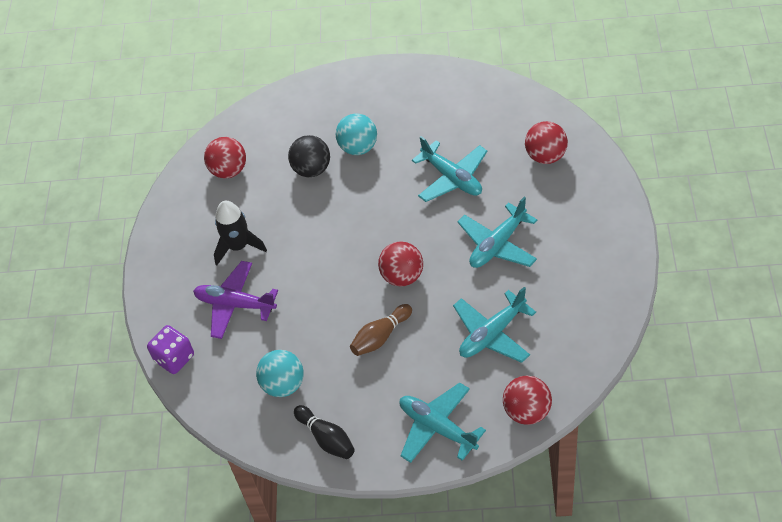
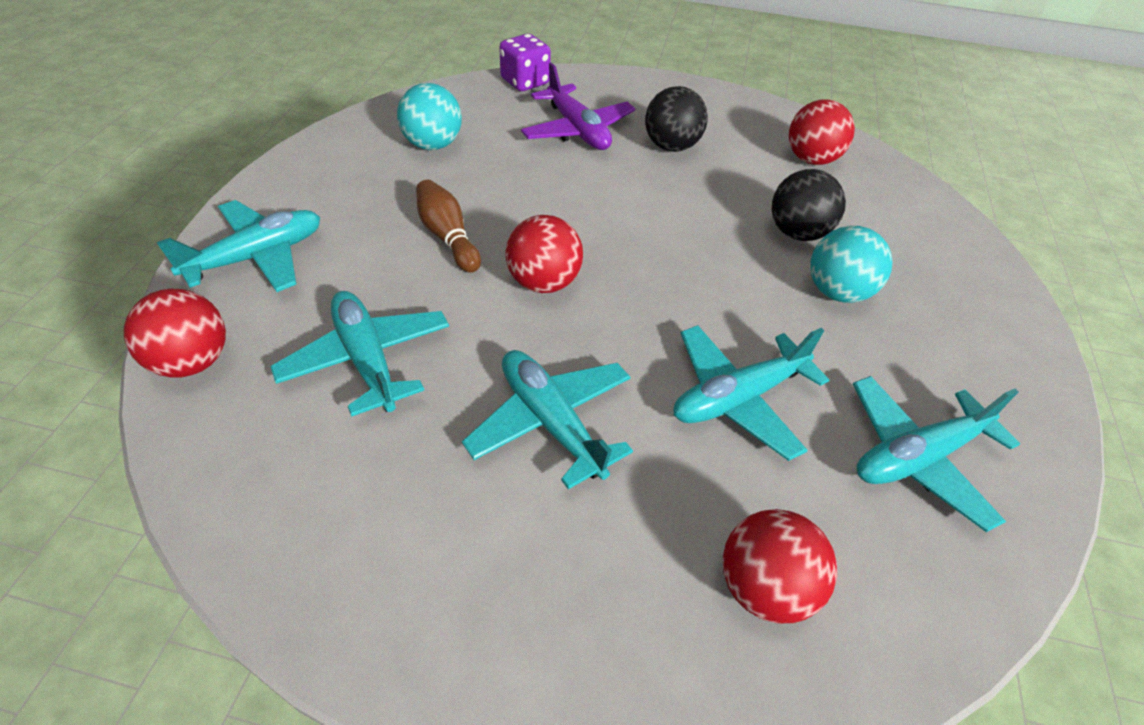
camera: 95 degrees right, 5 degrees down
purple plane [193,261,278,339] -> purple plane turned 120 degrees clockwise [521,62,635,150]
black rocket [214,201,267,265] -> black ball [645,86,708,152]
black bowling pin [294,405,355,459] -> none
none -> turquoise plane [853,376,1020,532]

